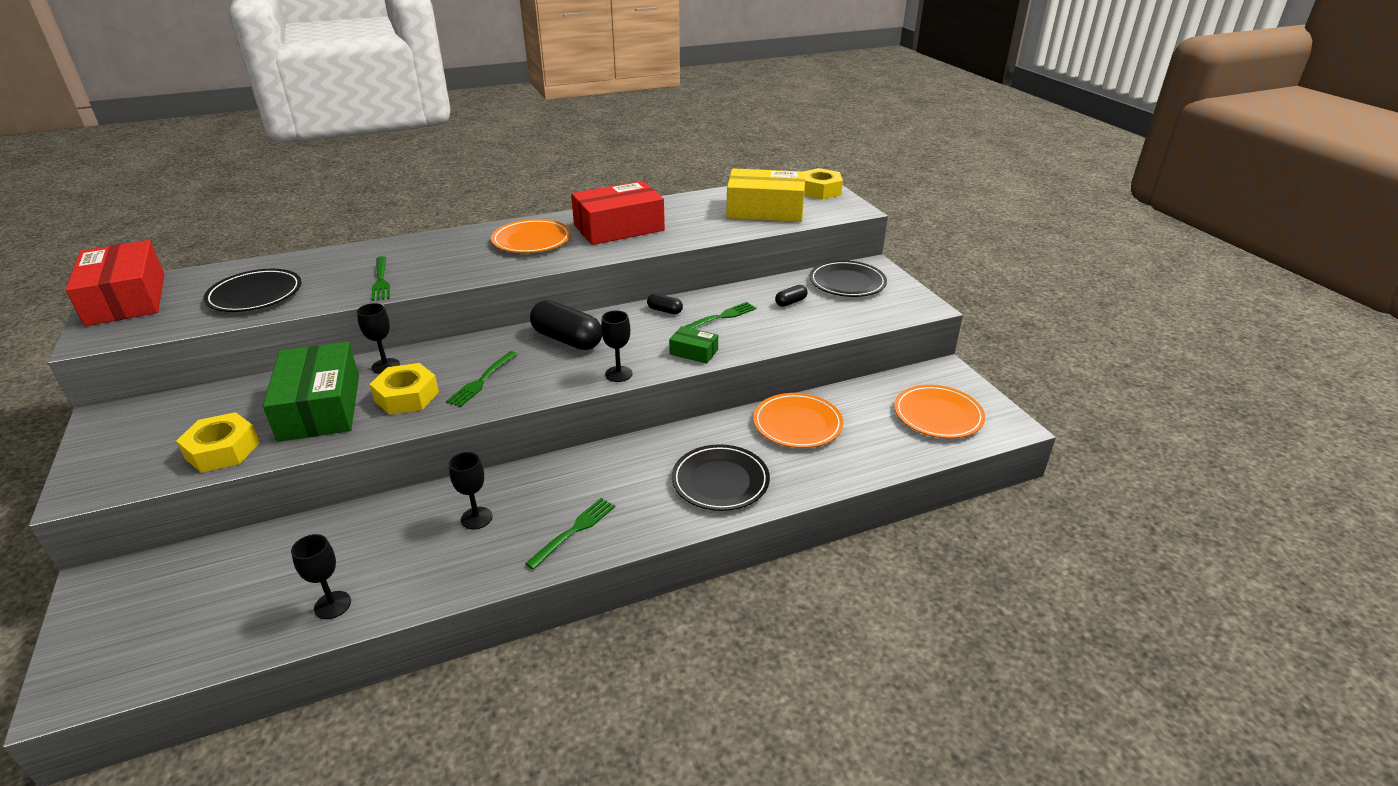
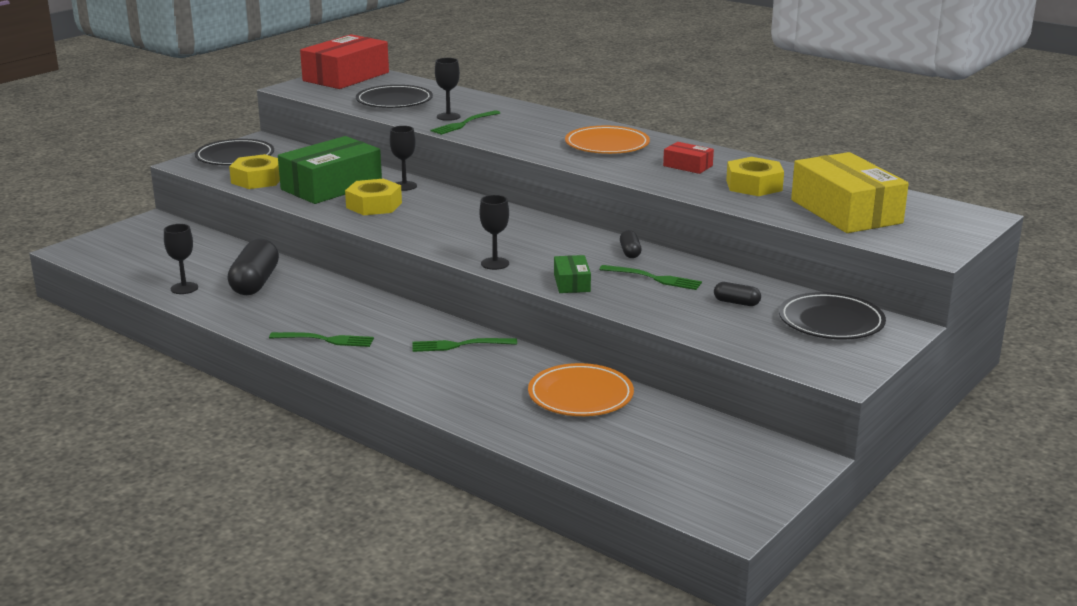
camera: 60 degrees right, 10 degrees down
green fork [446,351,518,407] -> green fork moved to [412,338,517,352]
black goblet [449,452,493,529] -> black goblet moved to [435,58,460,121]
black capsule [530,300,602,350] -> black capsule moved to [227,238,279,295]
red box [571,181,665,245] -> red box [663,142,714,174], size x0.46
black plate [672,444,770,511] -> black plate moved to [195,139,274,165]
yellow nut [803,168,843,199] -> yellow nut moved to [726,157,784,196]
orange plate [894,385,985,439] -> none

